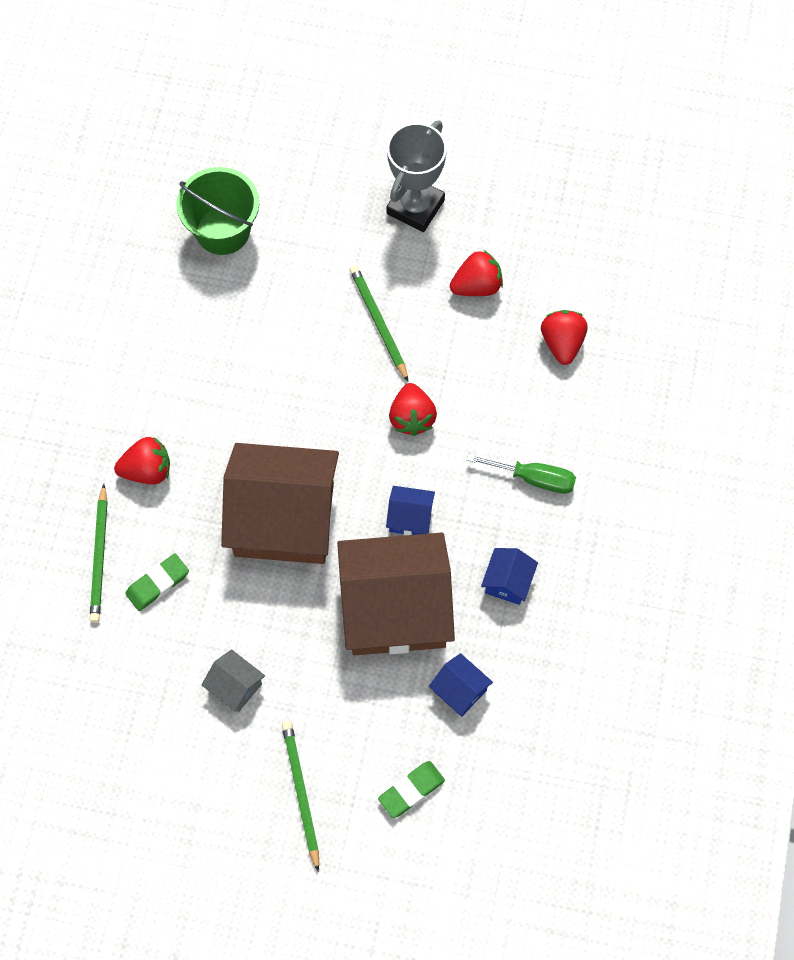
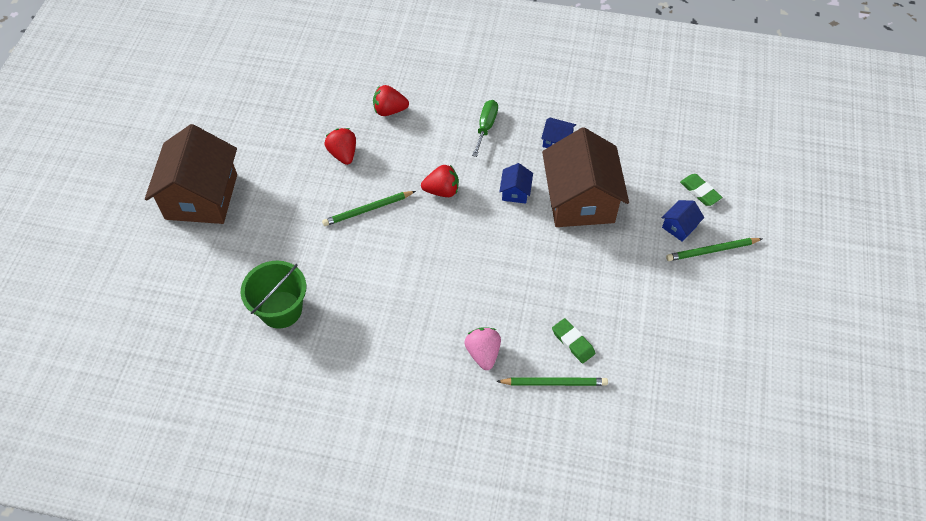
camera: 90 degrees left, 10 degrees down
red strawberry [114,437,170,484] -> pink strawberry [464,327,501,370]
grey house [201,649,265,712] -> none
brown house [221,443,339,564] -> brown house moved to [145,124,237,224]
grey trophy [387,120,447,232] -> none
blue house [429,653,493,717] -> blue house moved to [662,200,704,242]

